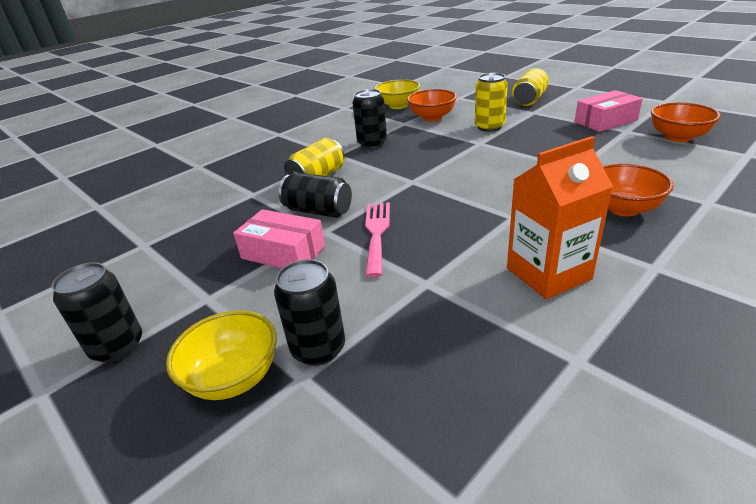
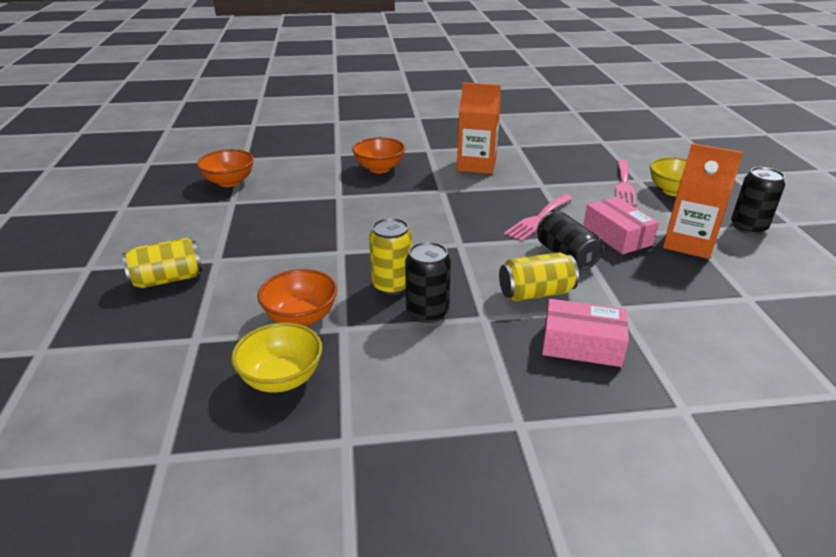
camera: 145 degrees left, 0 degrees up
black can [274,259,345,366] -> pink fork [615,160,636,206]
yellow can [475,73,508,132] -> yellow can moved to [369,218,412,295]
pink box [575,90,643,132] -> pink box moved to [542,299,629,367]
none -> orange carton [663,143,743,259]

